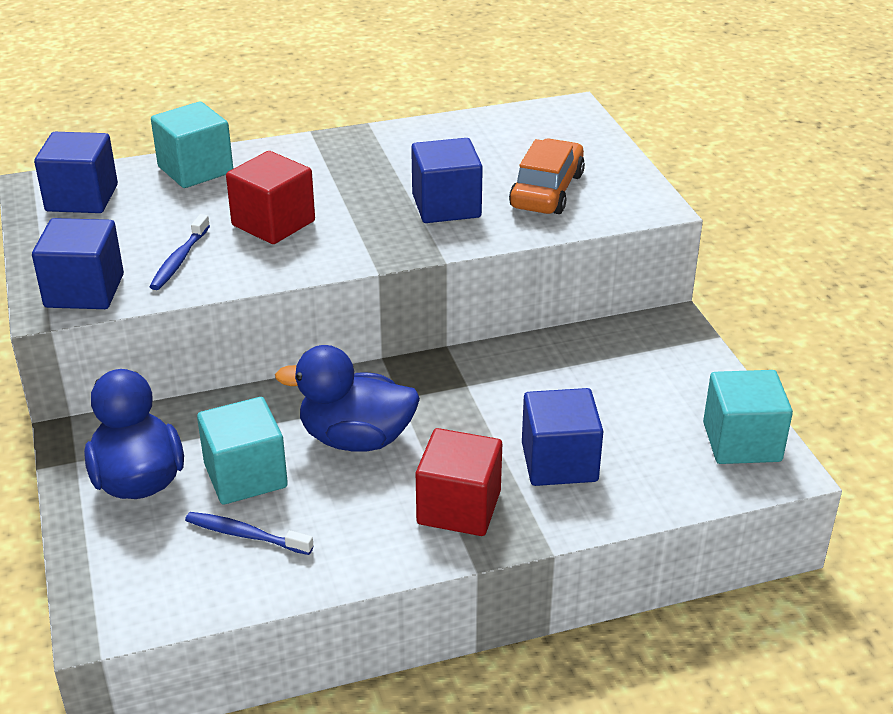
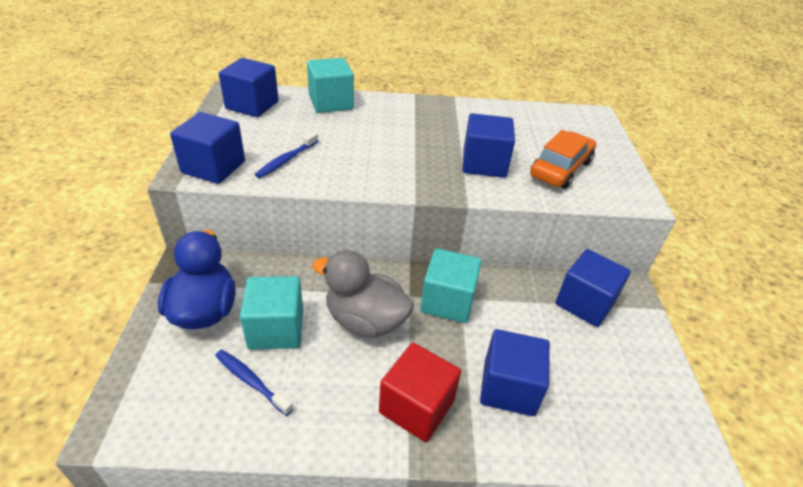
camera: 15 degrees right, 5 degrees up
red cube [226,151,315,244] -> none
blue duck [275,345,420,451] -> grey duck [312,250,414,338]
turquoise cube [703,370,793,464] -> turquoise cube moved to [420,248,482,323]
none -> blue cube [555,249,631,327]

